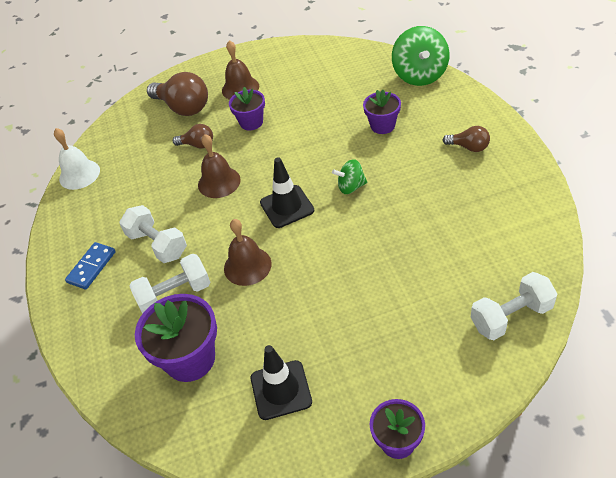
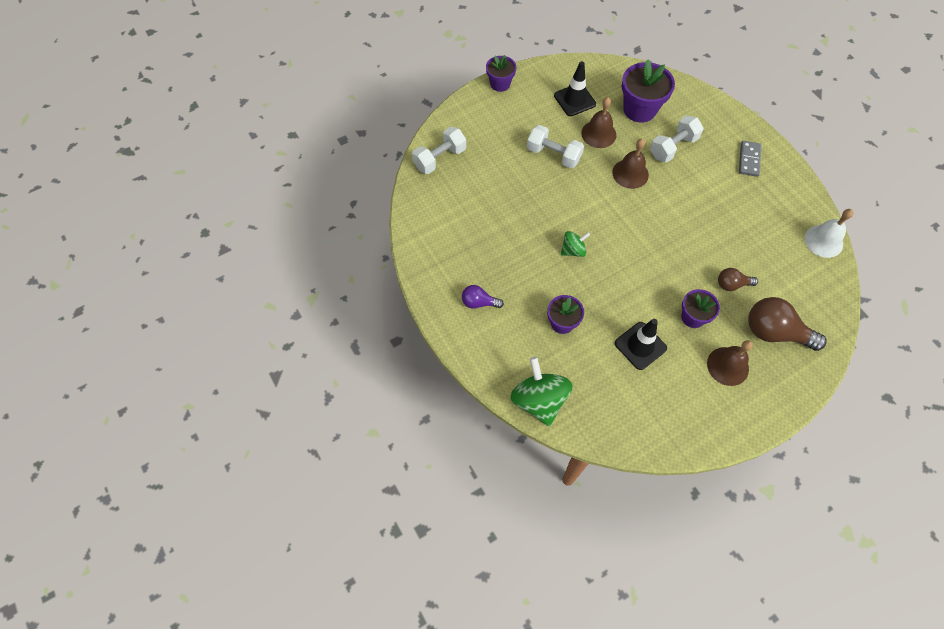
camera: 160 degrees right, 15 degrees up
blue domino [65,242,115,289] -> grey domino [739,141,761,177]
white dumbbell [119,205,187,263] -> white dumbbell moved to [527,125,584,169]
brown bell [198,134,241,198] -> brown bell moved to [581,97,616,148]
black traffic cone [260,157,314,228] -> black traffic cone moved to [615,319,667,370]
brown light bulb [443,126,490,152] -> purple light bulb [462,285,504,309]

